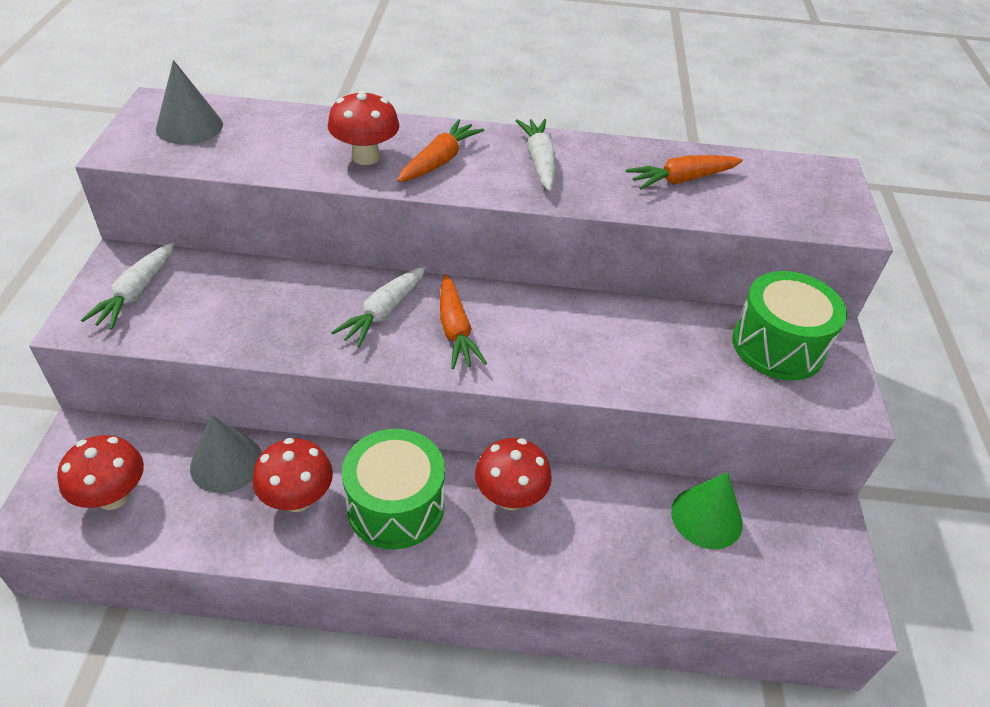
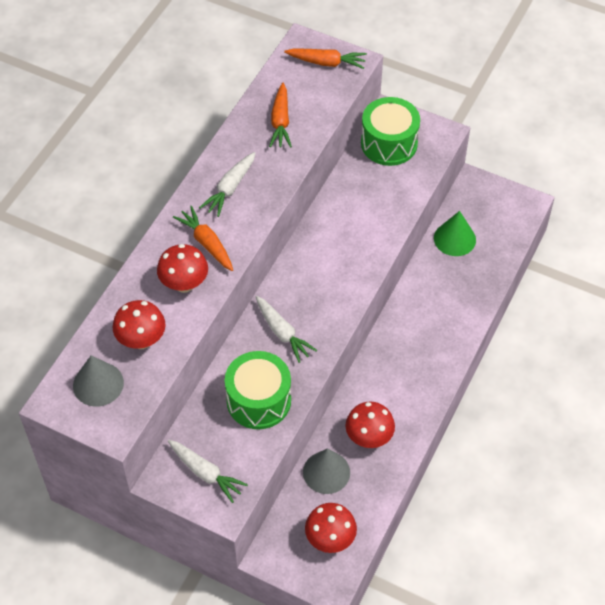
camera: 65 degrees left, 10 degrees up
green drum [342,429,445,550] -> green drum moved to [225,351,291,429]
orange carrot [440,274,487,369] -> orange carrot moved to [284,48,367,69]
red mushroom [475,438,552,510] -> red mushroom moved to [113,300,166,349]
white carrot [516,119,556,191] -> white carrot turned 75 degrees counterclockwise [199,152,255,217]

